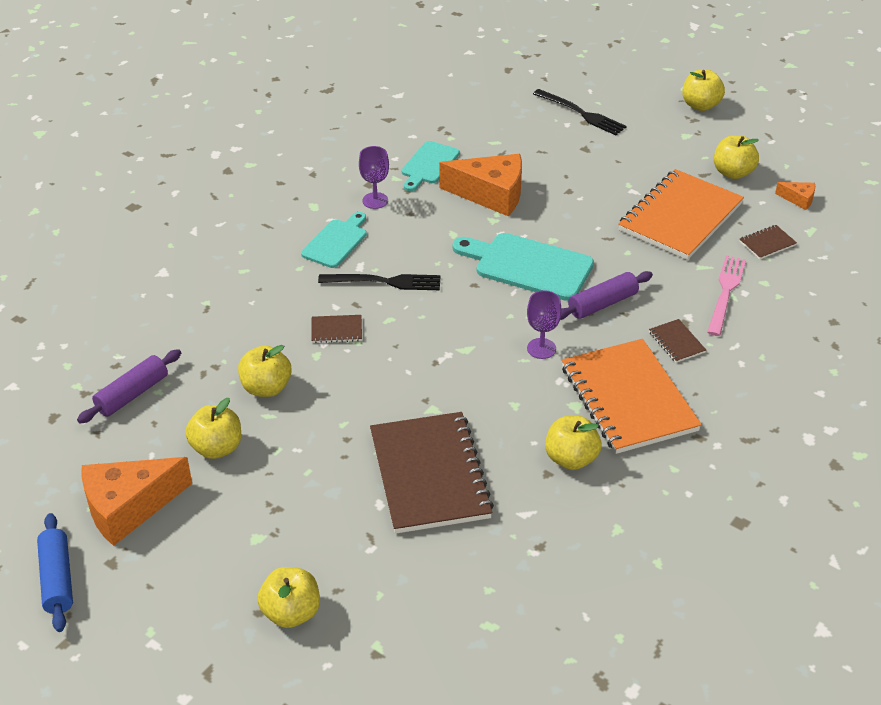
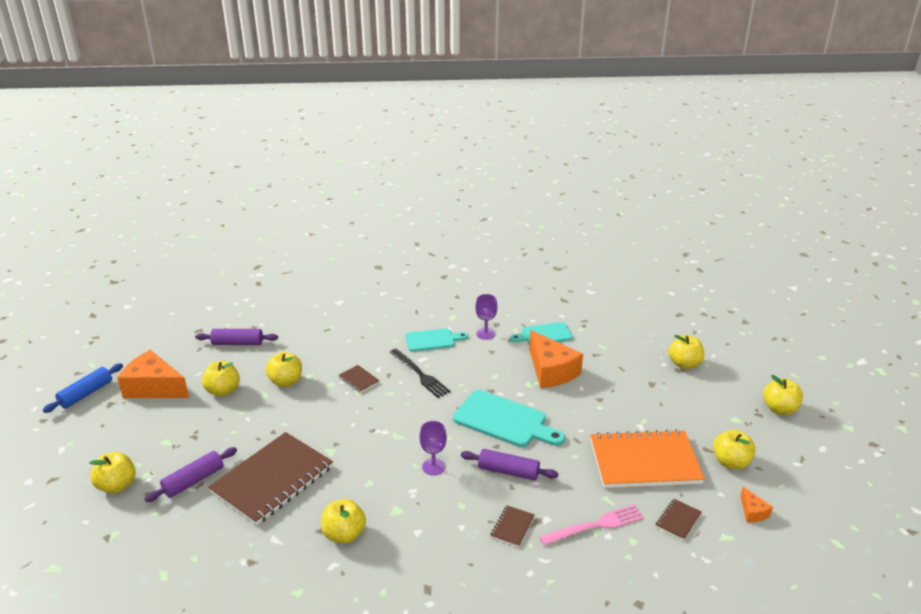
camera: 50 degrees right, 10 degrees down
turquoise cutting board [452,233,594,301] -> turquoise cutting board turned 135 degrees clockwise [453,390,565,447]
black fork [533,89,626,135] -> yellow apple [668,335,704,369]
orange notebook [562,339,702,454] -> none
brown notebook [739,225,797,259] -> brown notebook turned 75 degrees counterclockwise [656,499,702,541]
none -> purple rolling pin [144,447,237,502]

